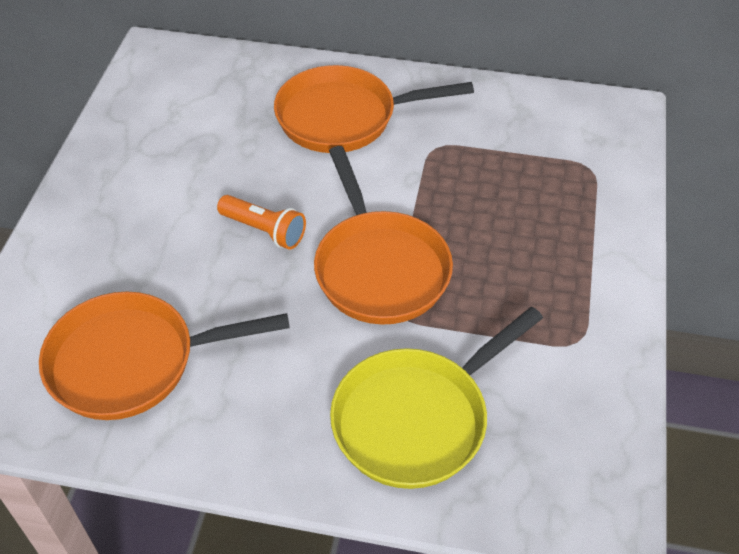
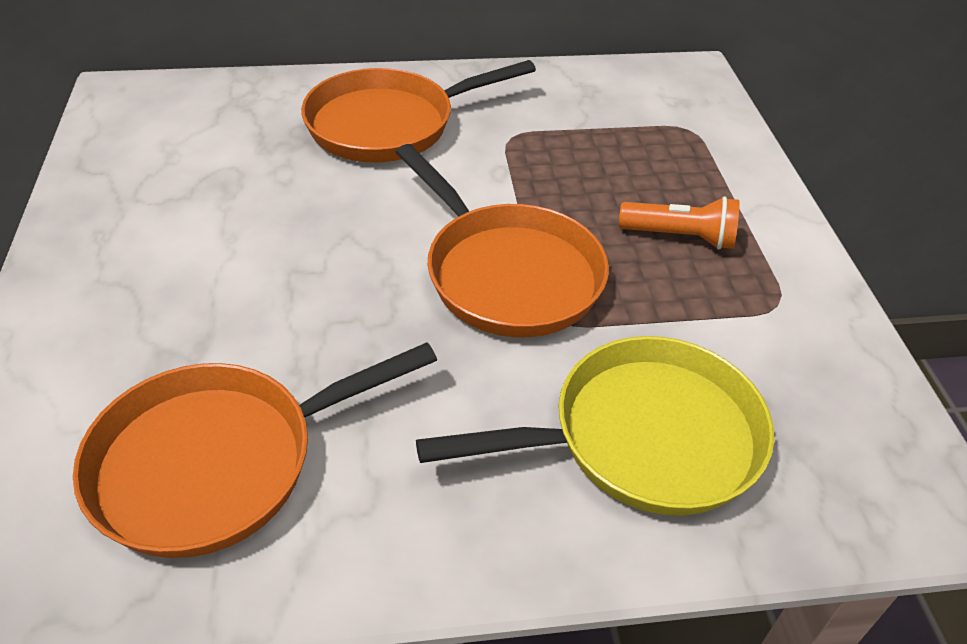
camera: 20 degrees left, 5 degrees down
orange flashlight [217,195,306,250] -> orange flashlight moved to [619,197,740,250]
yellow pan [330,307,543,489] -> yellow pan turned 135 degrees counterclockwise [416,336,774,516]

